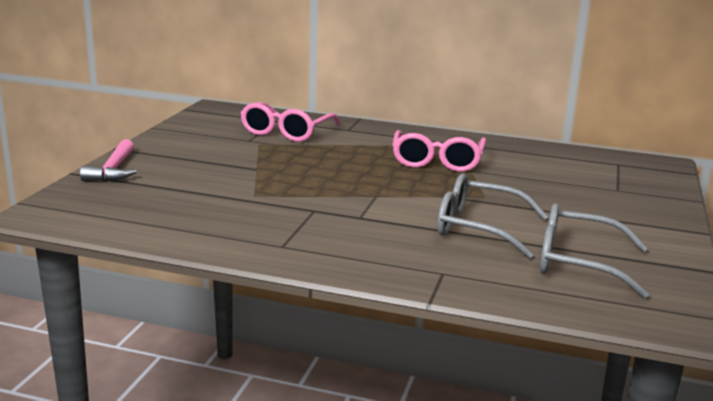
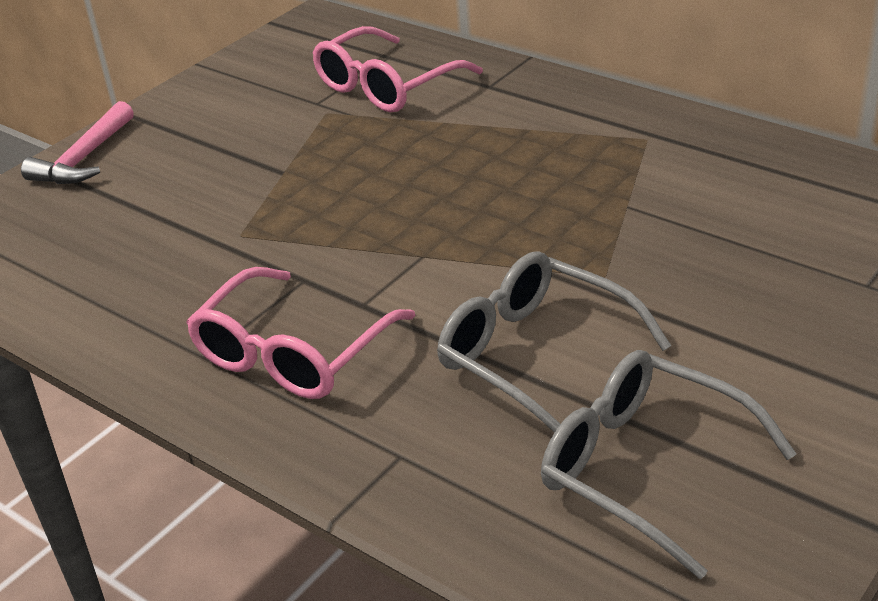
camera: 25 degrees right, 15 degrees up
pink glasses [392,130,486,172] -> pink glasses moved to [186,267,416,399]

